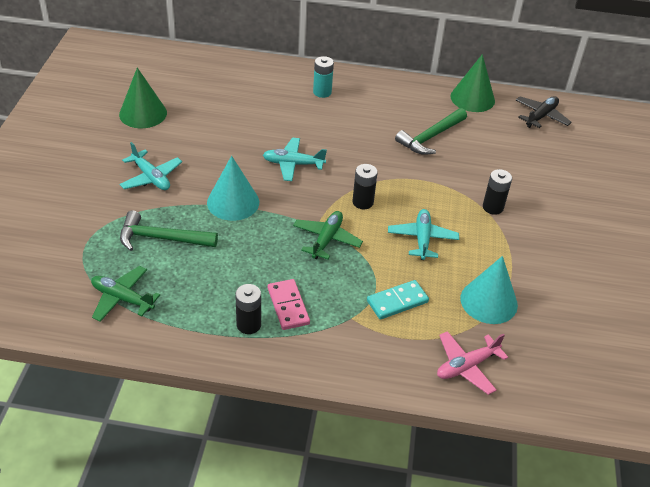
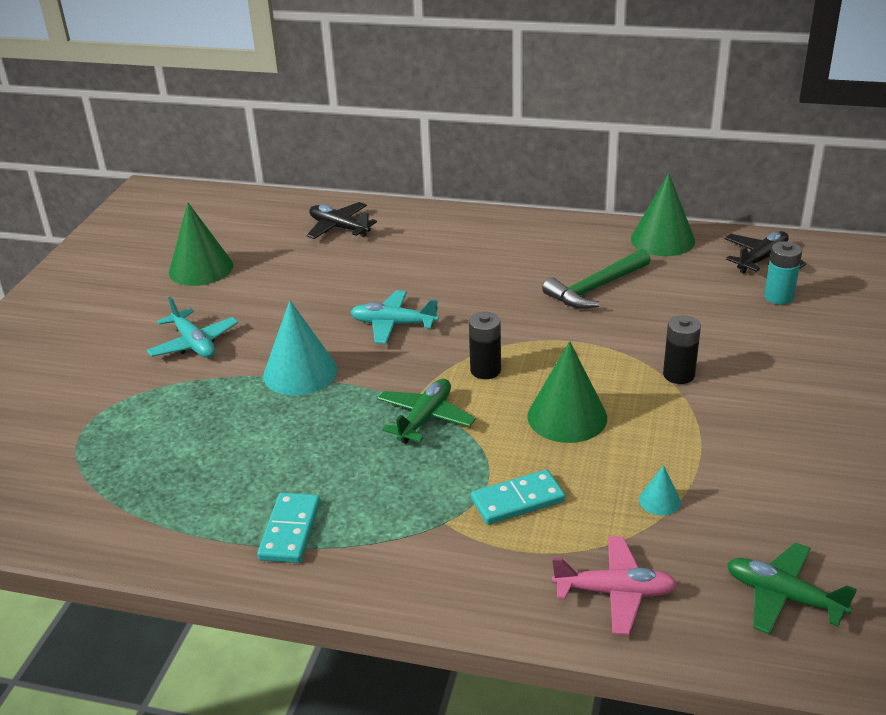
camera: 10 degrees right, 10 degrees down
green plane [91,266,160,322] -> green plane moved to [727,542,857,635]
green hammer [120,211,218,251] -> none
black battery [235,284,261,334] -> turquoise domino [257,493,320,563]
pink domino [268,279,310,330] -> none
turquoise battery [313,56,334,98] -> turquoise battery moved to [764,241,802,305]
turquoise plane [388,209,459,260] -> green cone [527,341,607,443]
pink plane [437,331,508,395] -> pink plane turned 150 degrees counterclockwise [552,536,677,635]
turquoise cone [460,256,518,324] -> turquoise cone [639,465,681,515], size x0.47
none -> black plane [307,202,377,239]

